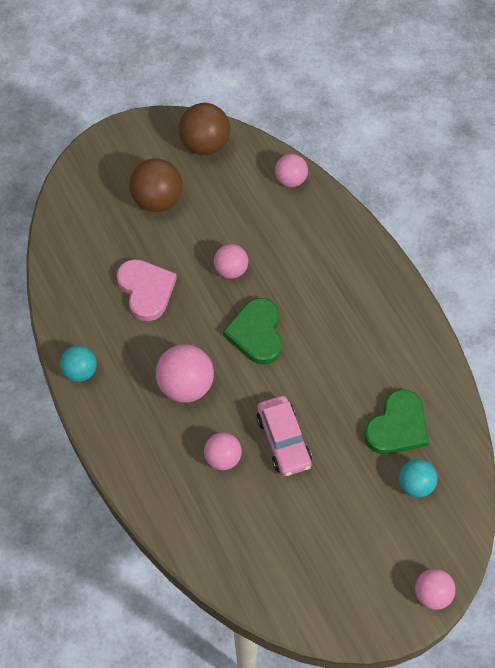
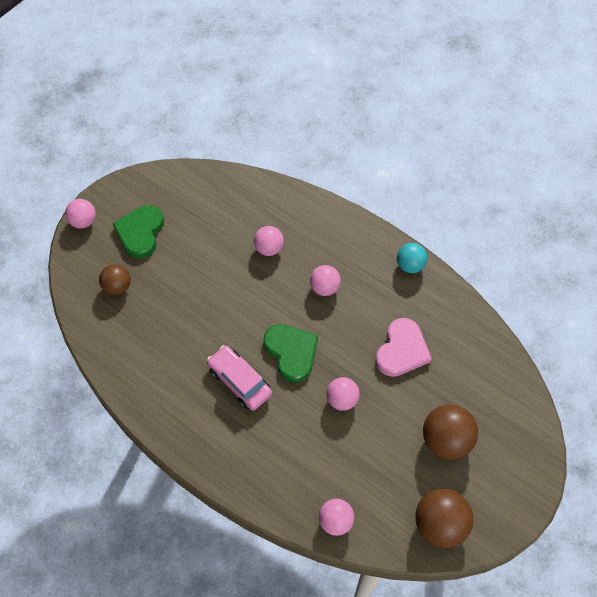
camera: 155 degrees right, 0 degrees up
pink heart [117,259,177,321] -> pink heart turned 105 degrees counterclockwise [375,318,432,377]
pink ball [156,344,214,403] -> pink ball [310,265,341,296], size x0.63
pink car [256,396,312,476] -> pink car moved to [207,345,272,410]
green heart [364,389,429,454] -> green heart moved to [112,205,164,258]
turquoise ball [399,459,438,498] -> brown ball [99,264,131,295]

